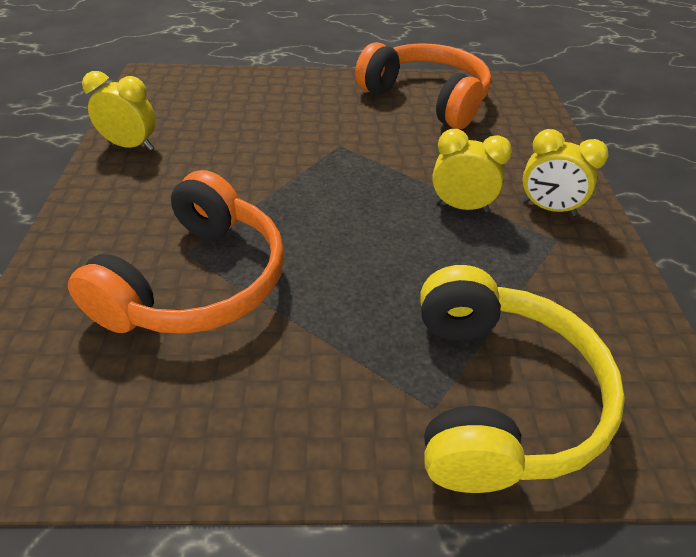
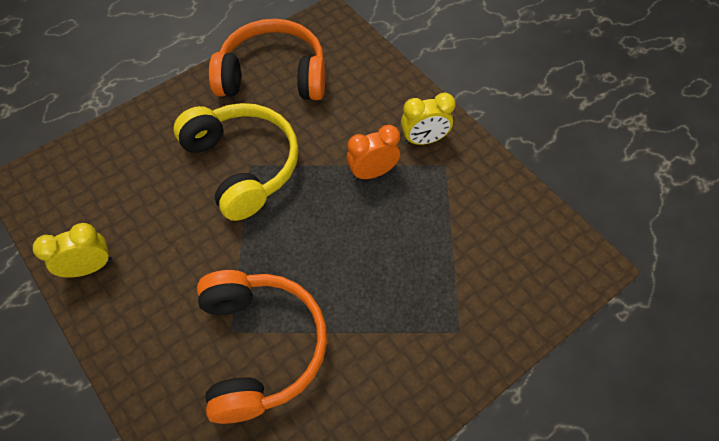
camera: 35 degrees left, 15 degrees up
yellow headphones [420,265,625,493] -> yellow headphones moved to [174,103,299,221]
yellow clock [432,129,512,212] -> orange clock [347,125,400,180]

